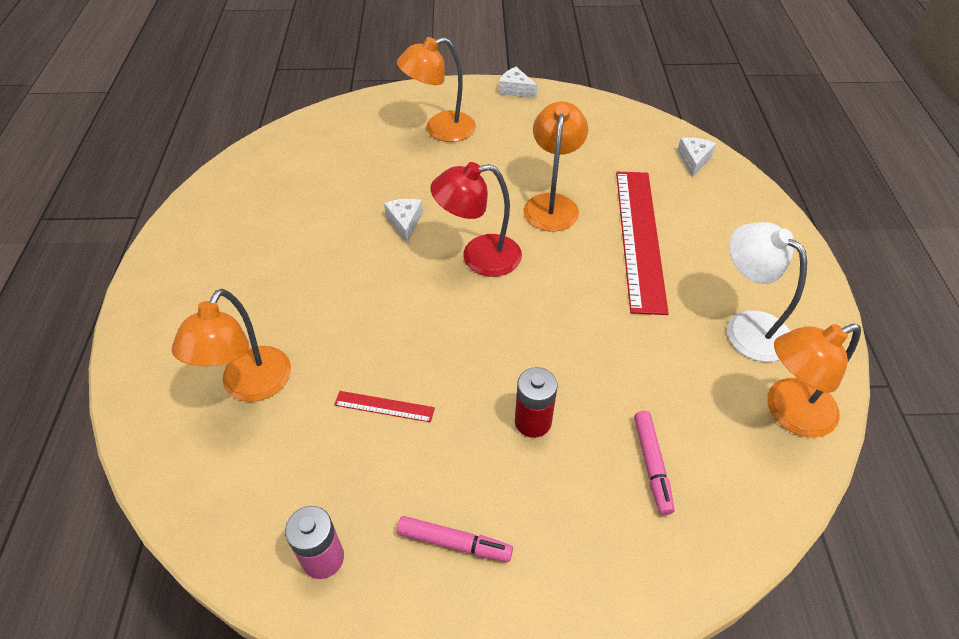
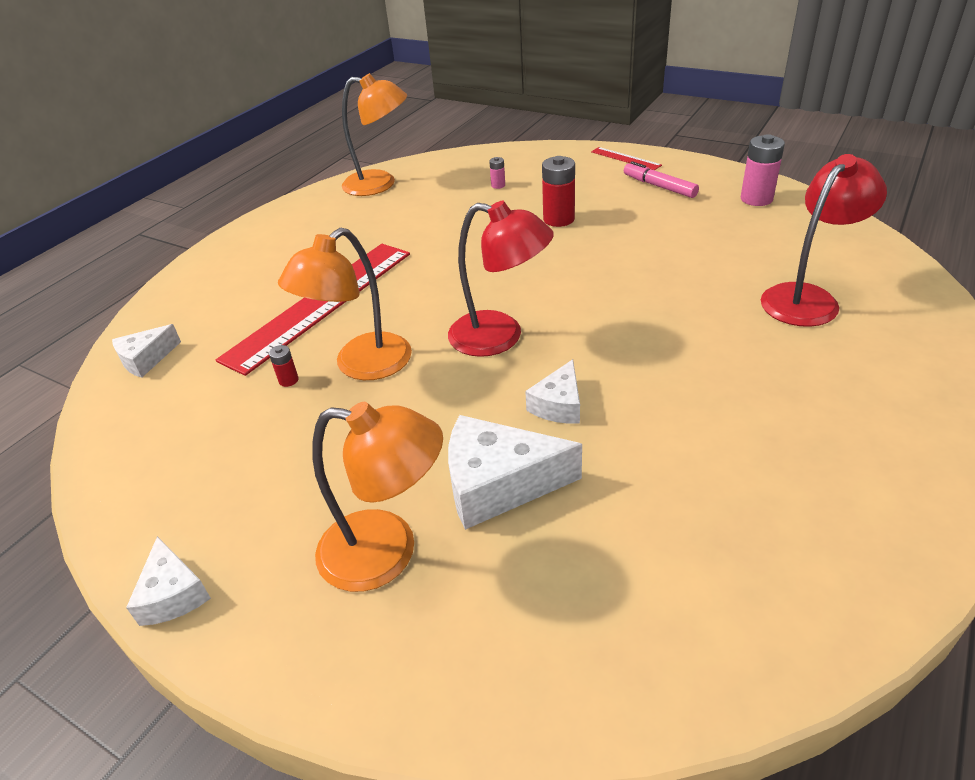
camera: 145 degrees left, 10 degrees down
orange lamp [172,289,291,402] -> red lamp [761,154,887,327]
red ruler [334,391,435,423] -> red ruler moved to [591,147,662,170]
pink marker [634,411,675,515] -> pink battery [489,157,505,189]
white lamp [727,222,807,362] -> none
none -> red battery [269,345,299,387]
none -> white cheese [448,415,582,530]

